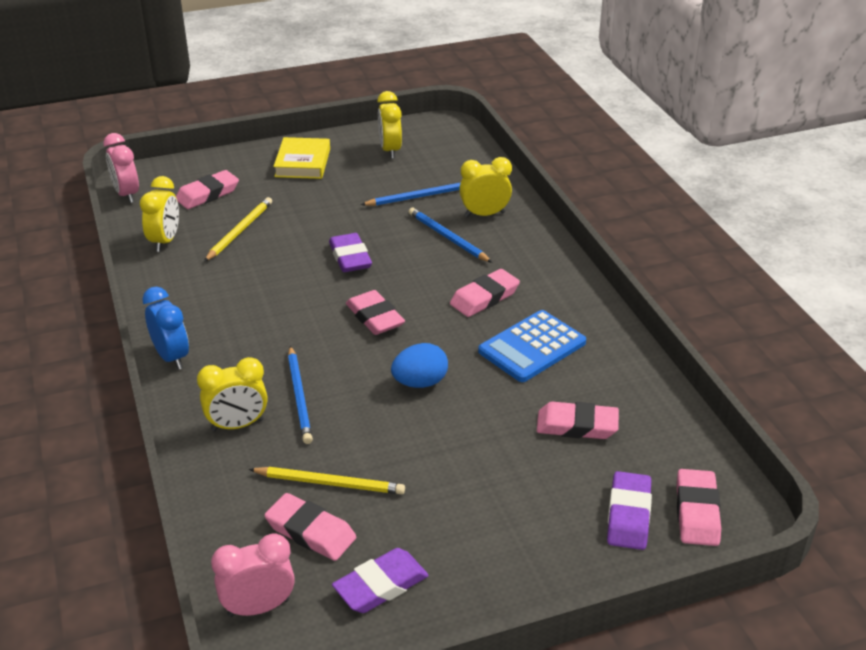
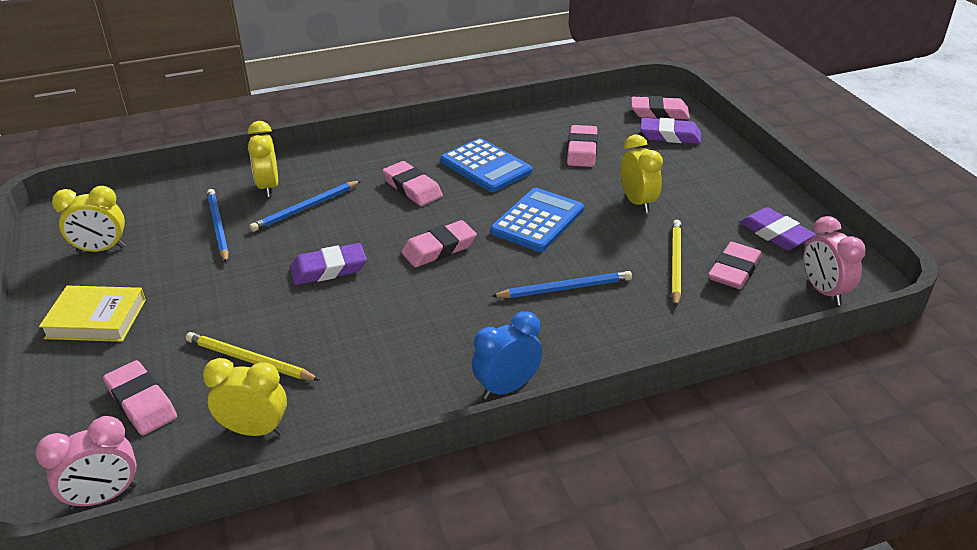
camera: 90 degrees left, 0 degrees up
yellow clock [197,357,268,431] -> yellow clock moved to [620,135,663,213]
blue egg [391,343,448,388] -> blue calculator [490,188,584,252]

